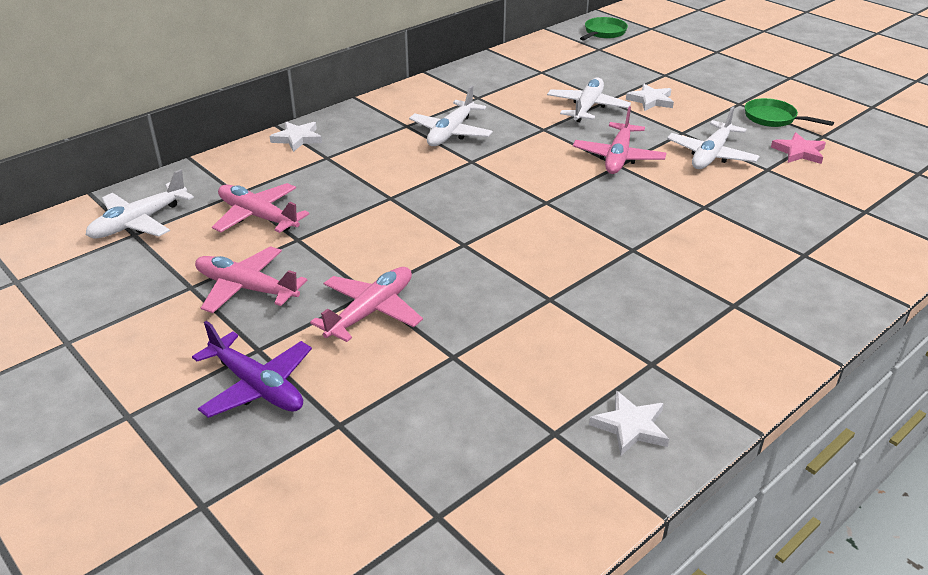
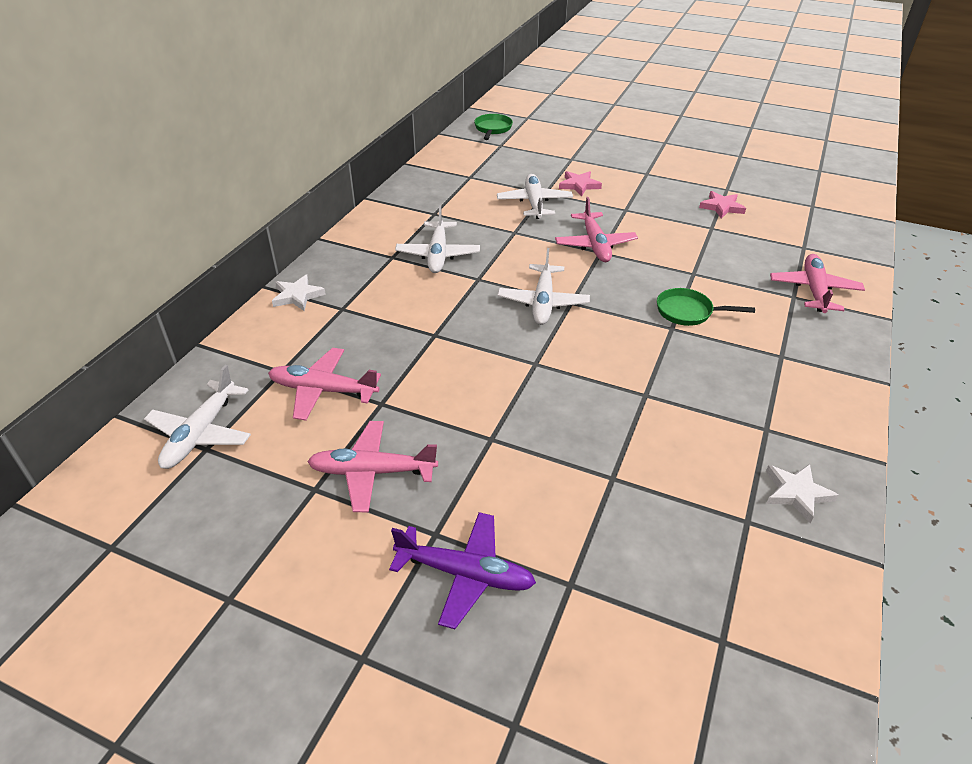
camera: 25 degrees left, 5 degrees up
pink plane [310,267,423,342] -> pink plane moved to [770,254,865,313]
white star [626,84,674,111] -> pink star [559,171,602,196]
white plane [667,106,760,169] -> white plane moved to [498,248,590,325]
green pan [745,98,834,127] -> green pan moved to [657,288,755,326]

